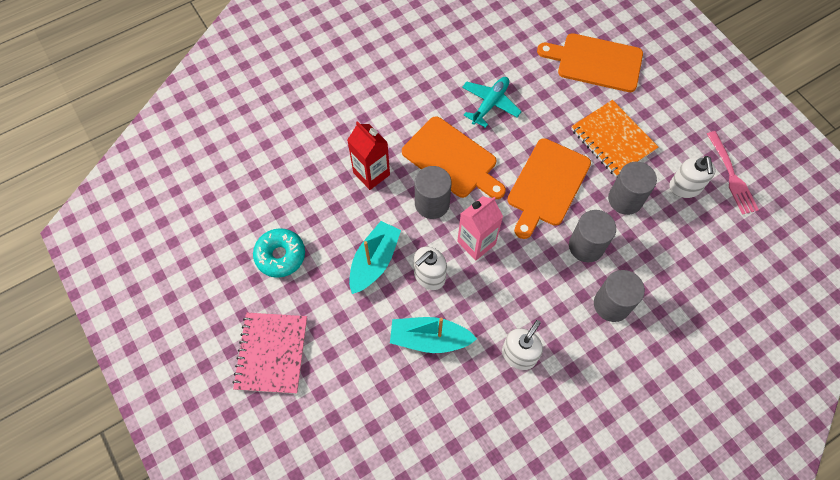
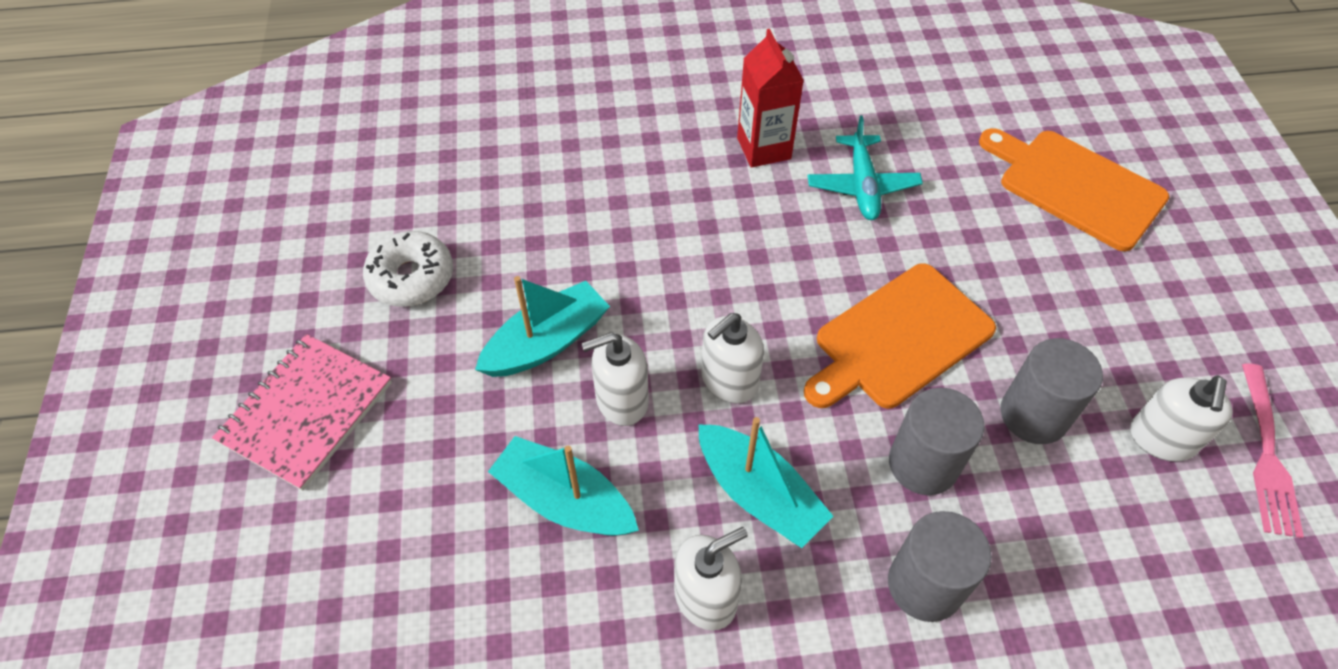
camera: 25 degrees right, 10 degrees down
turquoise donut [253,228,305,278] -> white donut [363,231,453,307]
red carton [347,121,390,190] -> red carton moved to [737,29,804,168]
orange cutting board [402,116,506,199] -> none
grey cylinder [415,166,451,219] -> none
pink carton [457,196,503,261] -> white soap dispenser [701,313,764,403]
turquoise plane [462,77,522,128] -> turquoise plane turned 120 degrees clockwise [807,115,923,220]
orange notebook [571,100,658,177] -> none
none -> turquoise boat [698,417,834,548]

